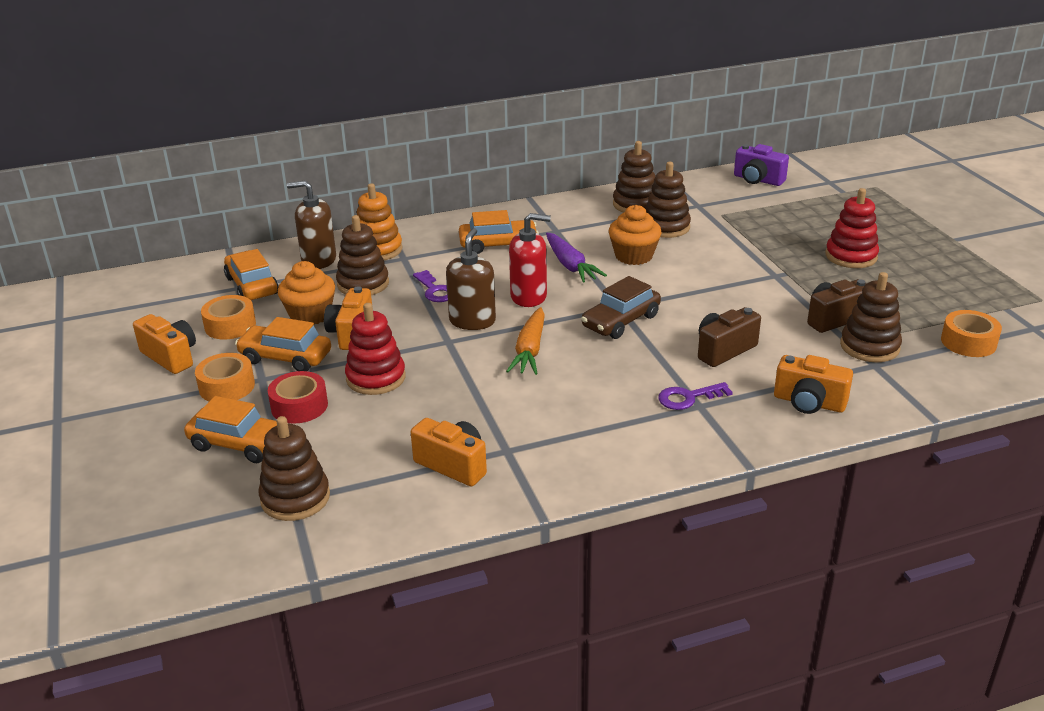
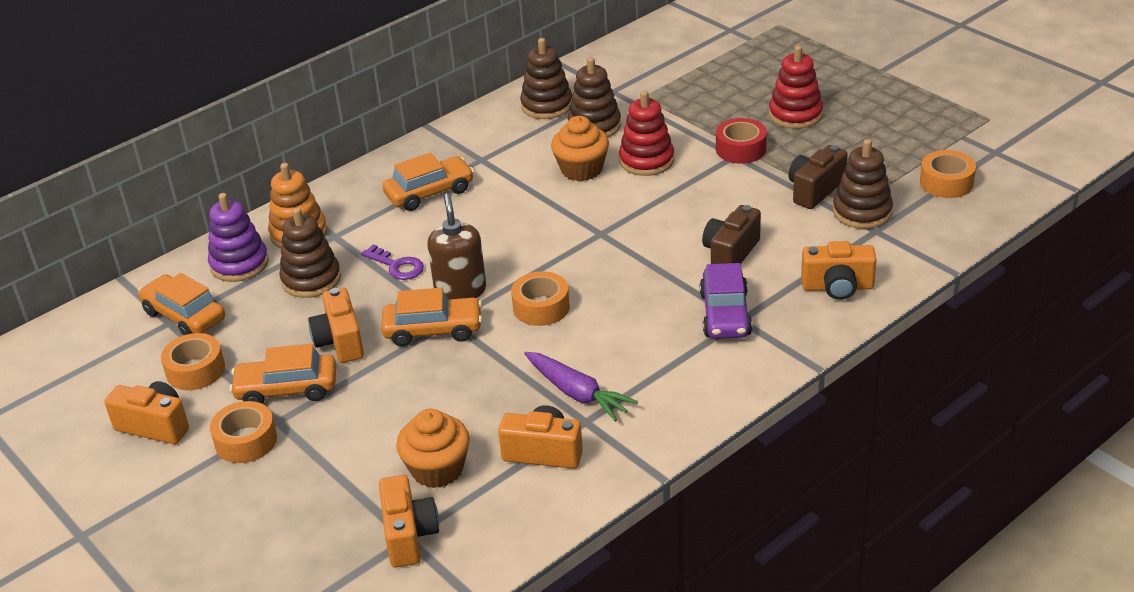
camera: 20 degrees left, 5 degrees up
orange car [184,396,277,463] -> orange car moved to [381,288,482,347]
brown stacking toy [259,416,330,521] -> orange camera [379,475,439,568]
red tape [268,371,328,424] -> red tape moved to [716,118,767,164]
orange cupcake [278,261,335,325] -> orange cupcake moved to [396,409,470,488]
brown soap dispenser [287,180,336,269] -> purple stacking toy [208,193,269,282]
red stacking toy [345,303,406,395] -> red stacking toy moved to [619,90,674,176]
orange carrot [506,307,545,375] -> orange tape [511,271,570,326]
red soap dispenser [509,213,551,307] -> none
purple carrot [546,233,607,283] -> purple carrot moved to [524,352,638,422]
brown car [581,276,661,339] -> none
purple key [658,382,733,410] -> purple car [700,263,752,339]
purple camera [734,144,789,186] -> none

